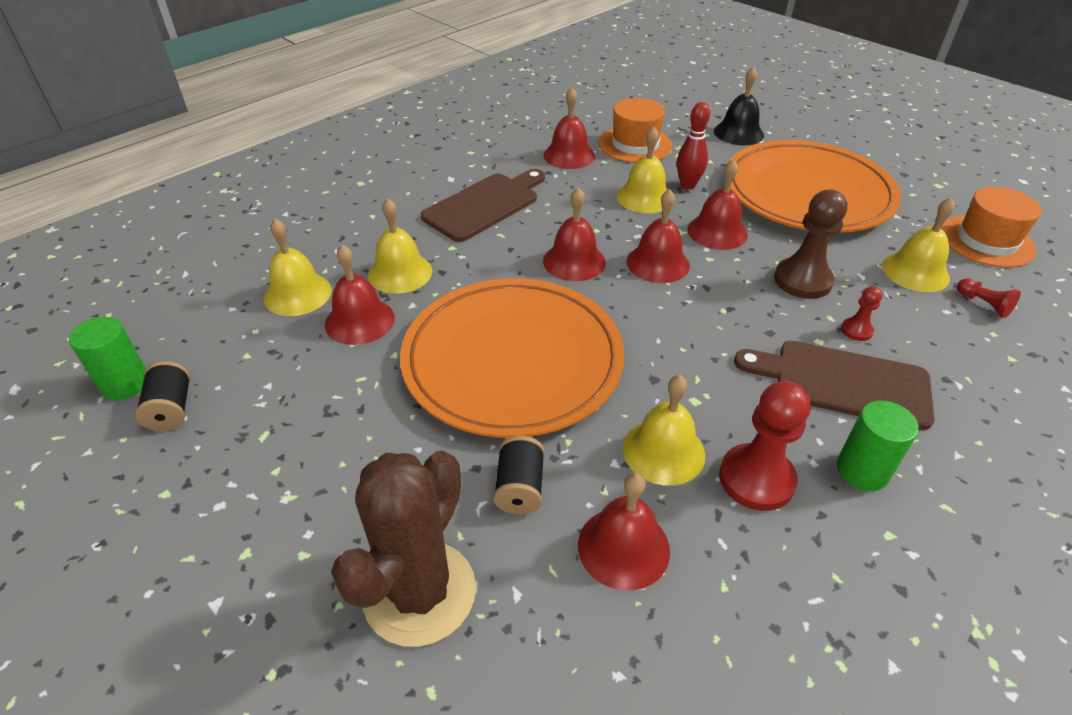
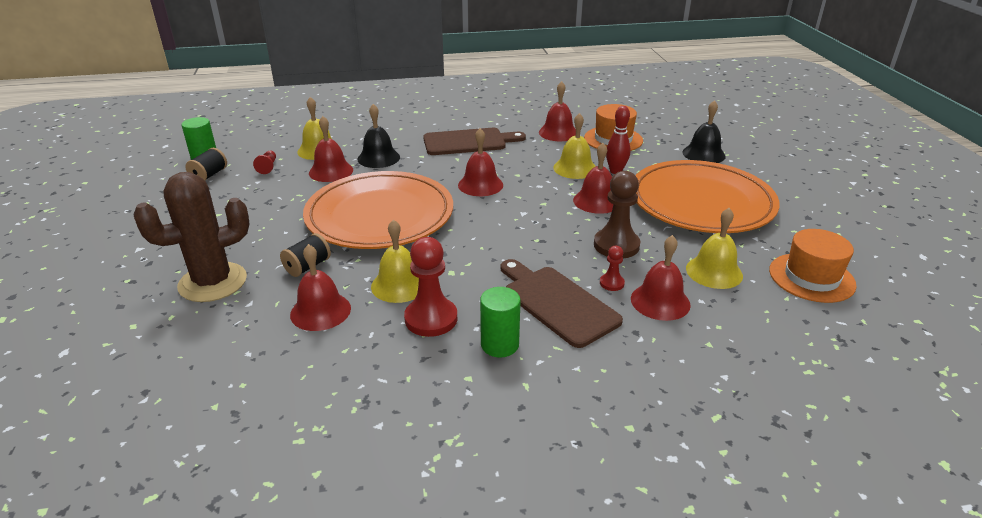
camera: 35 degrees right, 10 degrees down
yellow bell [368,198,432,294] -> black bell [357,104,400,168]
red bell [626,189,690,283] -> red bell moved to [631,235,691,321]
red pawn [957,278,1021,318] -> red pawn moved to [253,151,276,174]

